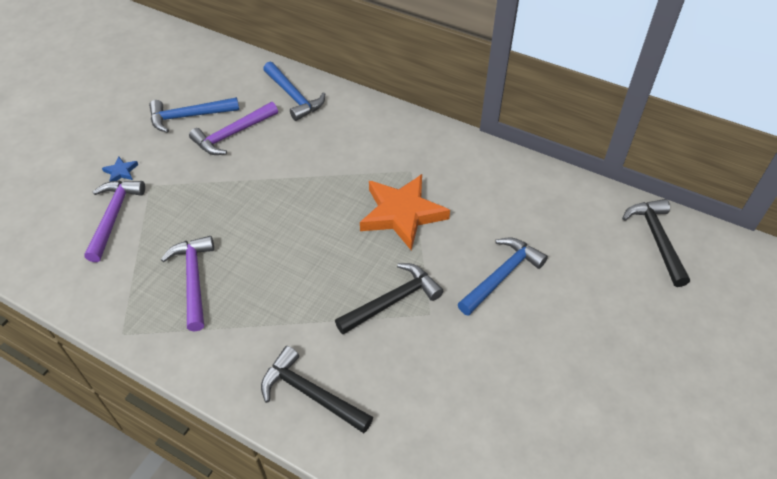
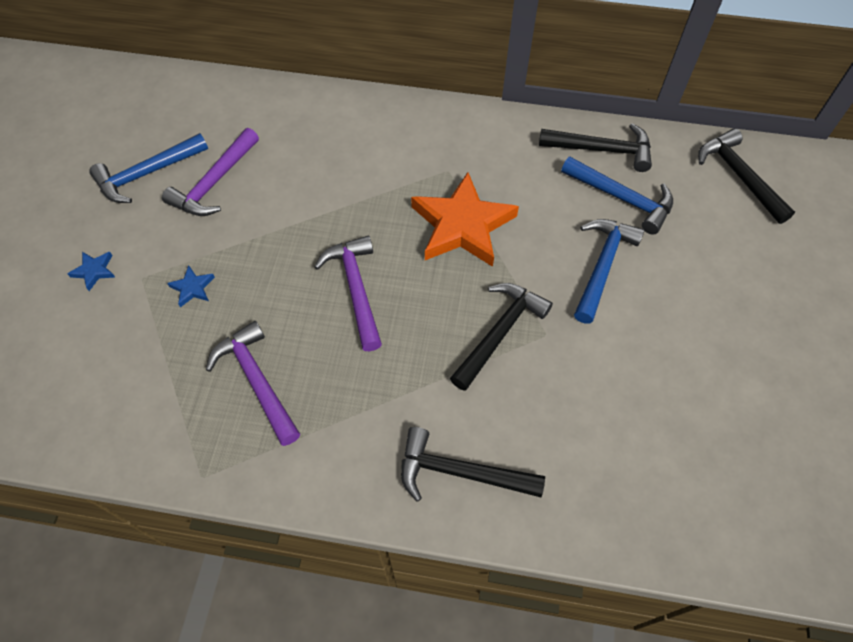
camera: 20 degrees left, 10 degrees up
purple hammer [84,180,145,262] -> purple hammer moved to [314,236,382,351]
blue hammer [263,62,325,121] -> blue hammer moved to [561,157,673,234]
none -> blue star [167,265,215,307]
none -> black hammer [539,123,652,172]

